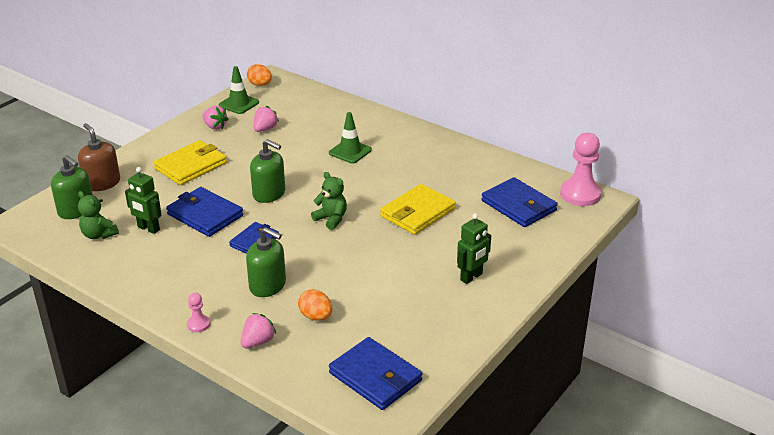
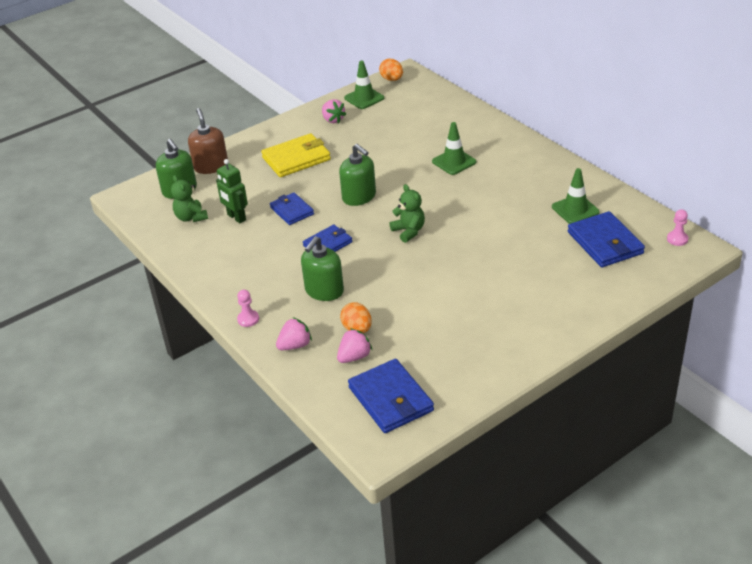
camera: 20 degrees right, 5 degrees up
blue wallet [166,187,243,237] -> blue wallet [270,192,314,225], size x0.64
green soap dispenser [246,227,286,297] -> green soap dispenser turned 75 degrees clockwise [301,236,344,301]
pink strawberry [253,106,279,132] -> pink strawberry moved to [337,328,372,363]
yellow wallet [380,184,456,235] -> none
green robot [457,213,491,284] -> none
pink pawn [560,133,602,206] -> pink pawn [667,209,688,246], size x0.48
none -> green traffic cone [552,168,600,224]

